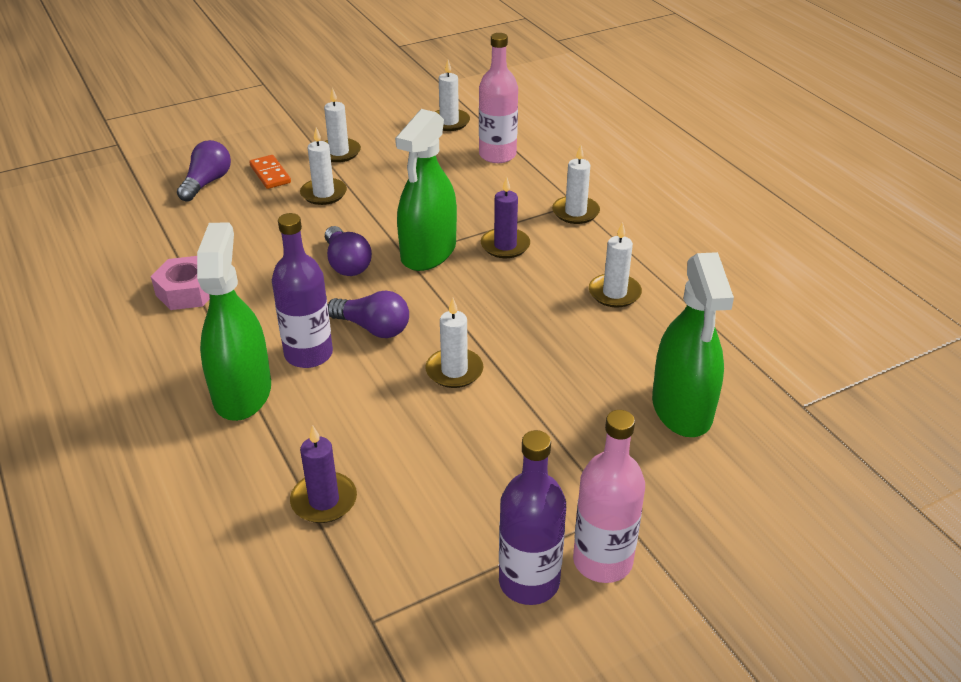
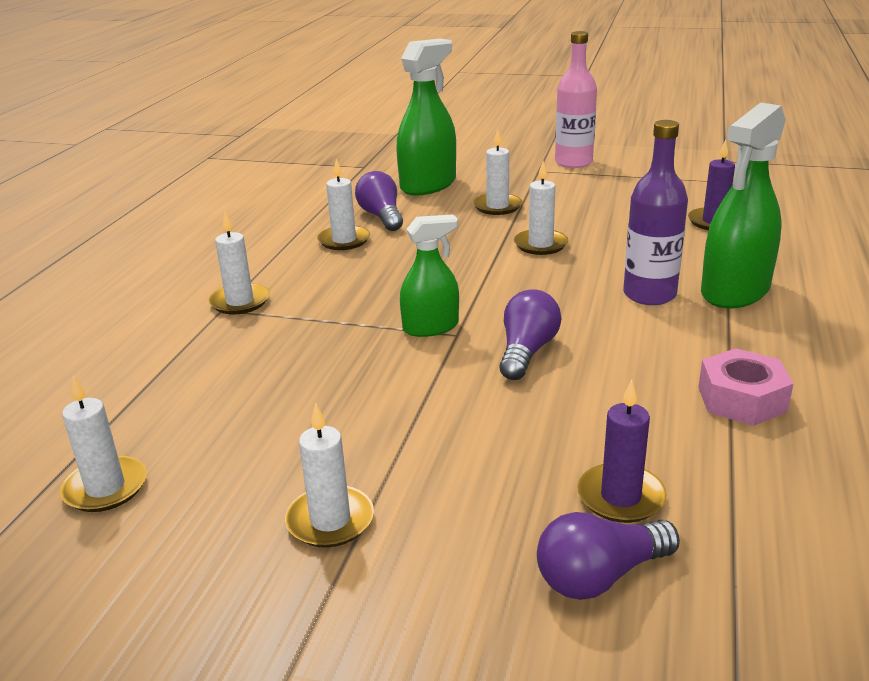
camera: 135 degrees left, 10 degrees down
orange domino [249,155,291,189] -> none
white candle [300,127,347,205] -> white candle moved to [473,129,523,215]
purple light bulb [328,291,409,338] -> purple light bulb moved to [355,171,403,231]
green spray bottle [395,109,457,271] -> green spray bottle [400,214,459,337], size x0.60
pink bottle [479,33,518,163] -> none
purple candle [481,177,530,258] -> purple candle moved to [577,380,667,523]
purple bottle [499,430,566,605] -> none

